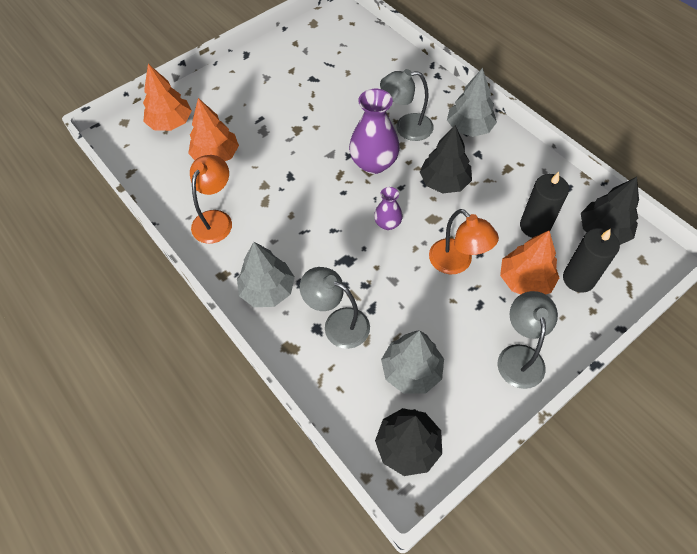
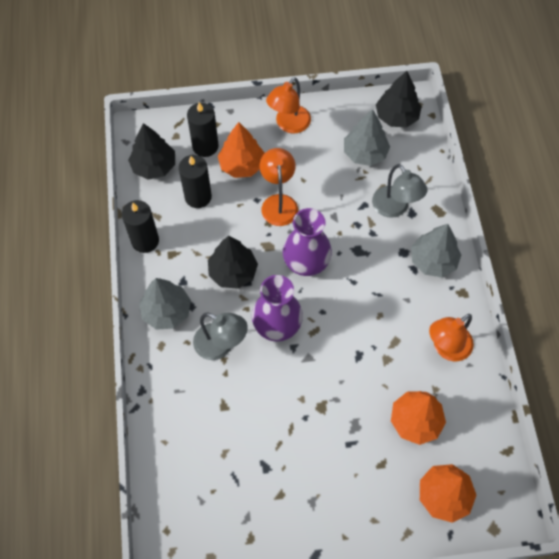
camera: 150 degrees left, 5 degrees up
purple vase [374,187,403,230] -> purple vase [283,208,332,276], size x1.85
grey lamp [497,291,558,389] -> orange lamp [266,77,311,133]
none -> black candle [122,200,159,253]

